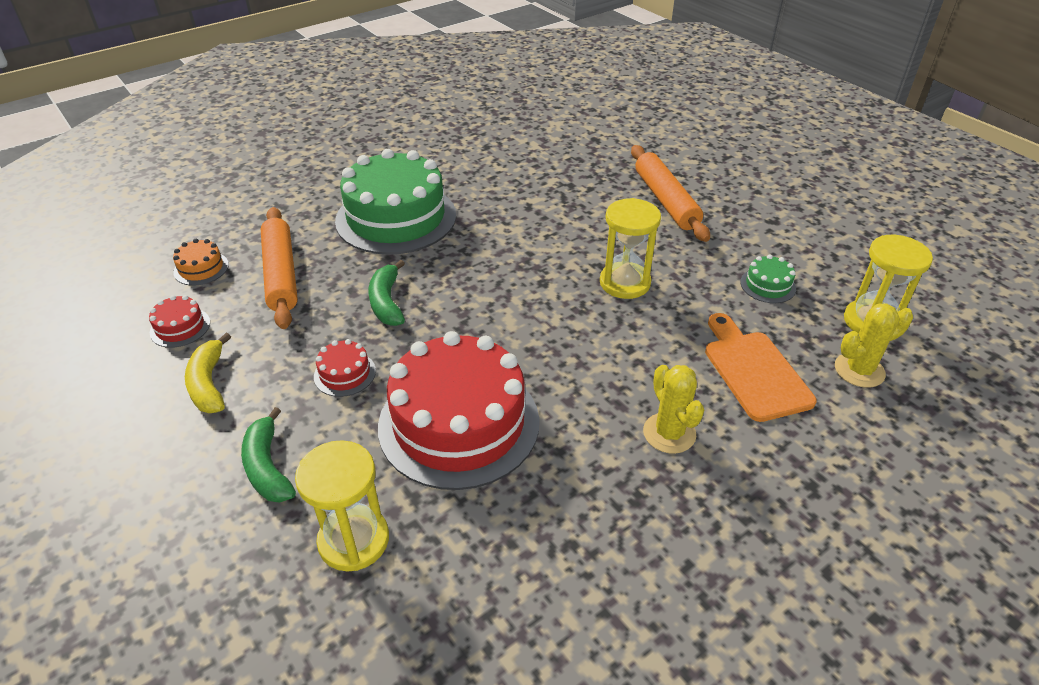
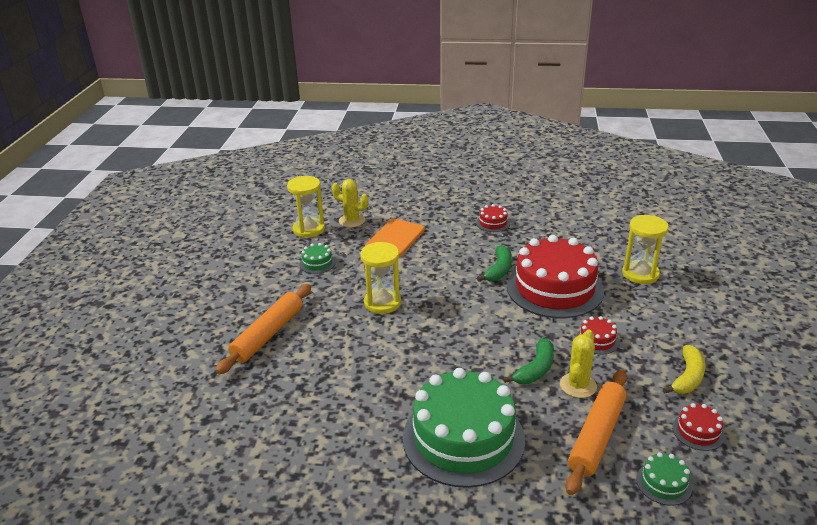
camera: 135 degrees left, 10 degrees down
orange cake [173,239,229,286] -> green cake [636,452,692,505]
green banana [241,407,296,503] -> green banana moved to [477,245,512,282]
yellow cactus [643,365,704,454] -> yellow cactus moved to [560,330,597,398]
none -> red cake [476,204,510,232]

